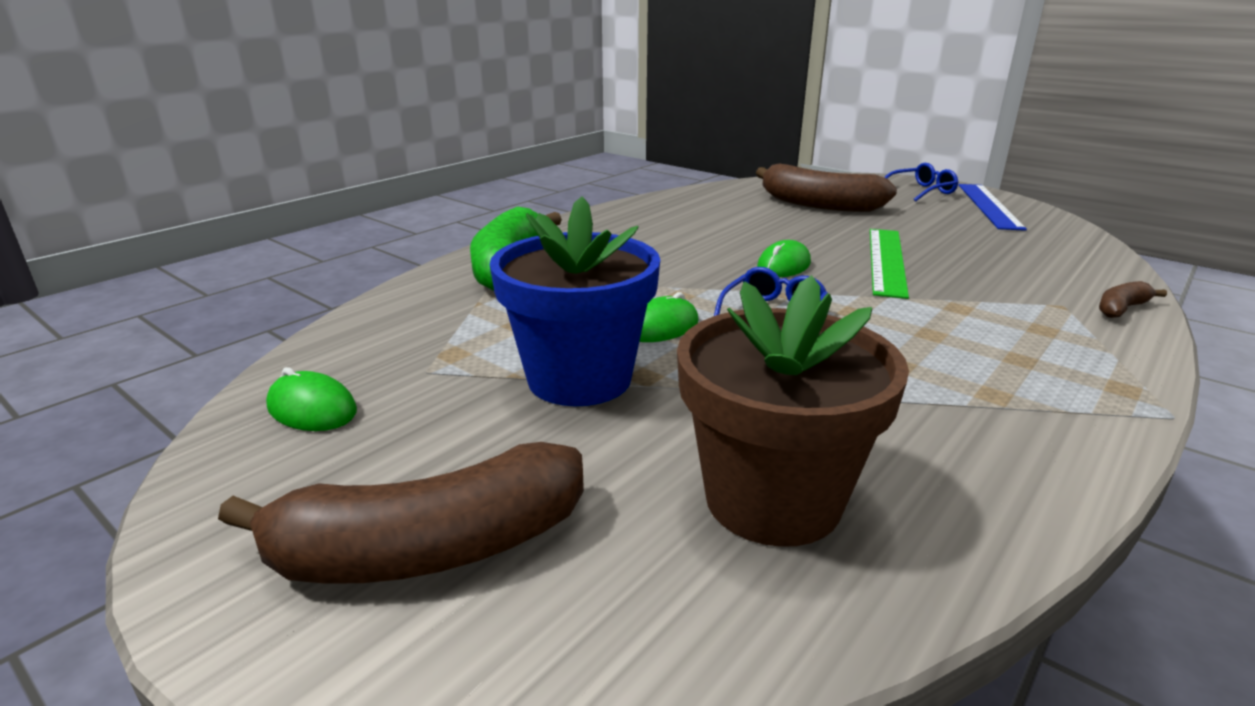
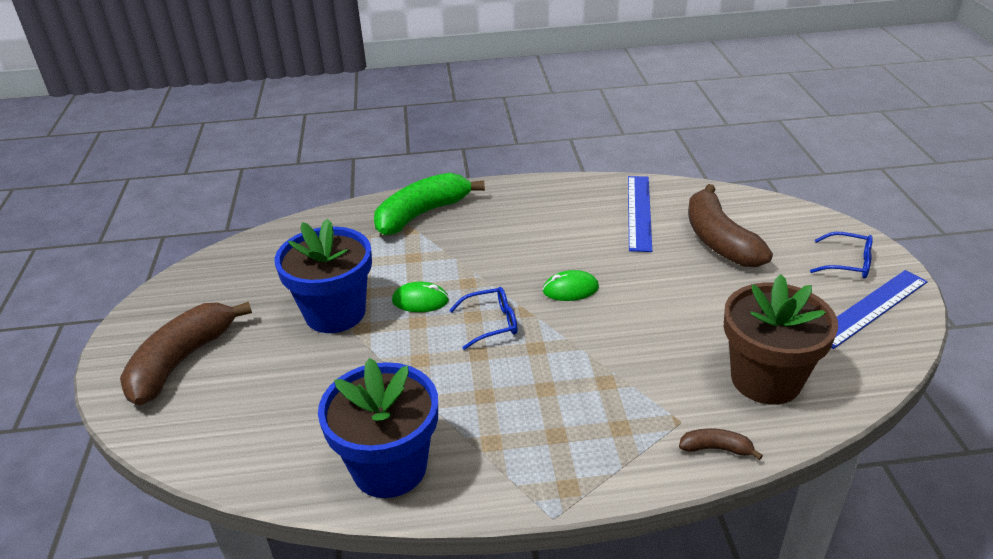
camera: 45 degrees right, 10 degrees up
brown banana [218,442,584,584] -> brown banana turned 90 degrees clockwise [120,302,252,406]
green mouse [266,367,357,431] -> none
brown flower pot [677,275,909,547] -> brown flower pot moved to [724,274,838,405]
green ruler [870,229,909,299] -> none
none -> blue flower pot [318,358,438,498]
none -> blue ruler [628,176,652,252]

